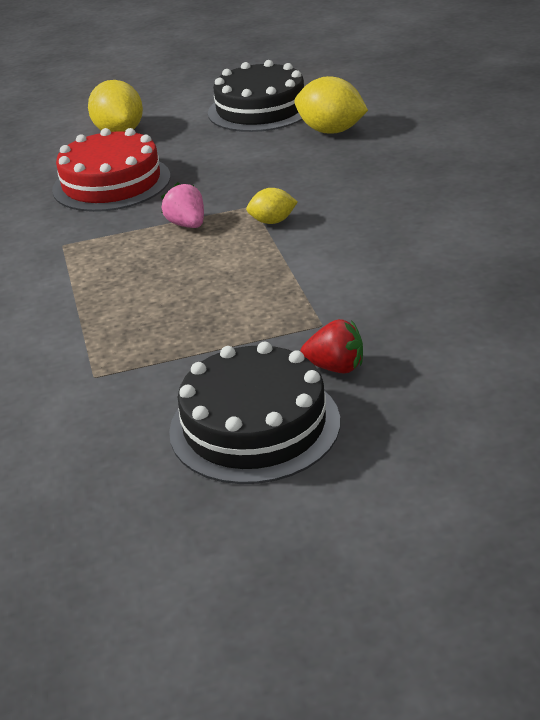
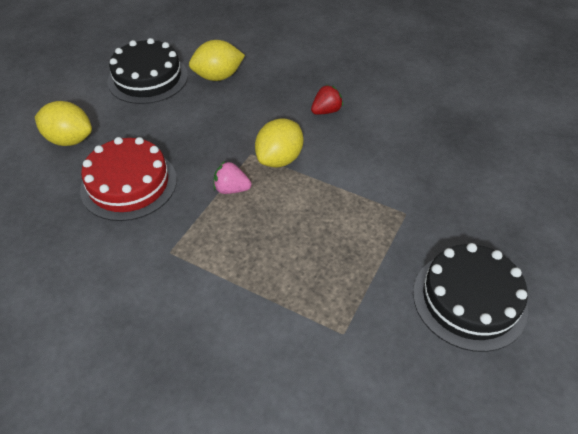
camera: 50 degrees left, 15 degrees up
yellow lemon [246,188,298,224] -> yellow lemon [255,119,303,167], size x1.77
red strawberry [300,319,363,374] -> red strawberry moved to [311,85,343,115]

